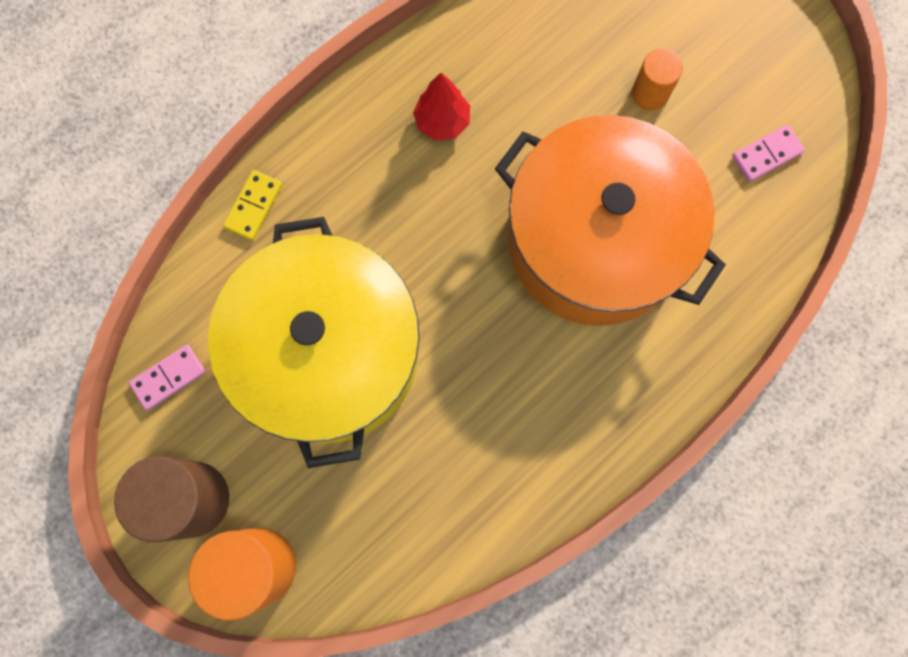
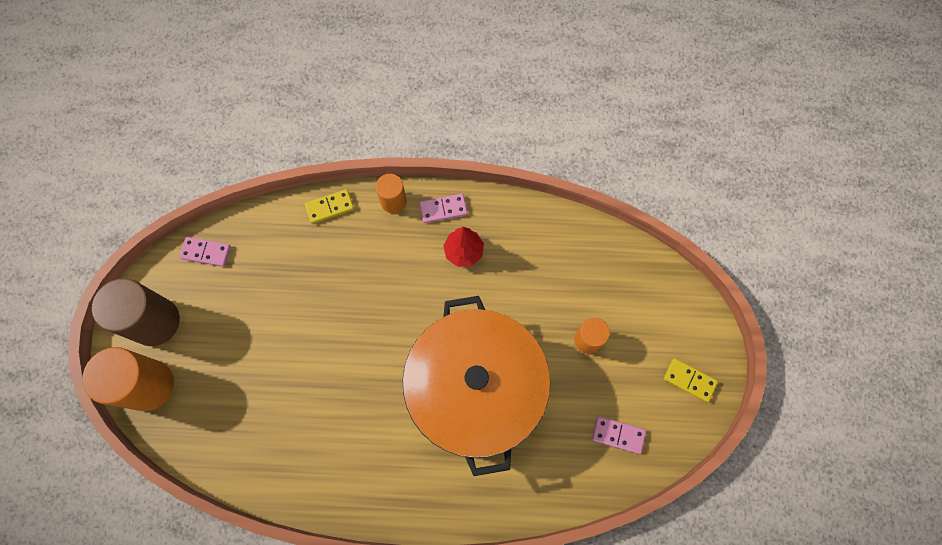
camera: 45 degrees right, 5 degrees down
yellow pot [208,217,420,468] -> none
none -> orange cylinder [376,174,407,213]
none -> pink domino [419,194,467,223]
none -> yellow domino [664,358,718,402]

